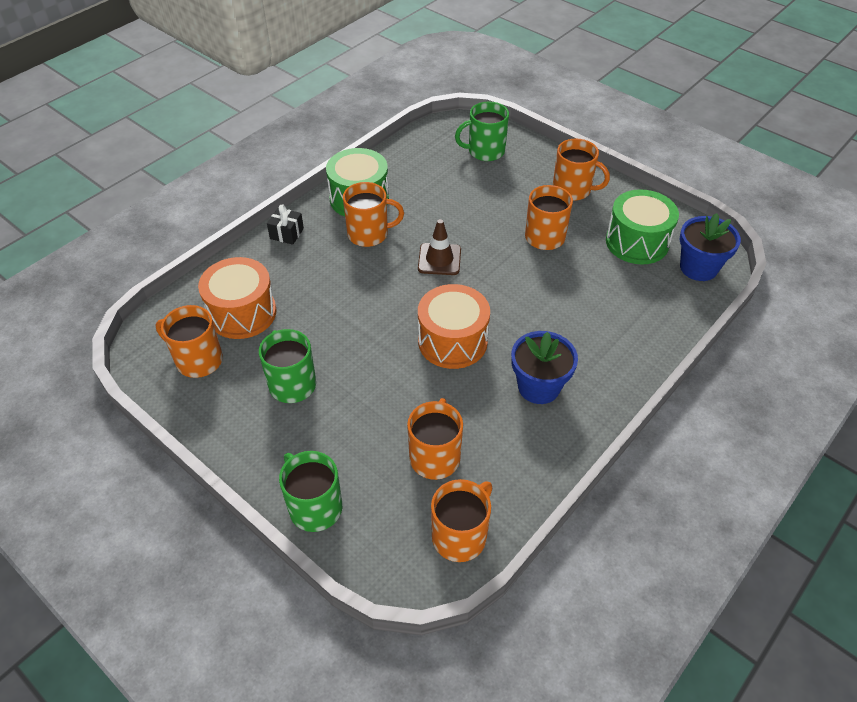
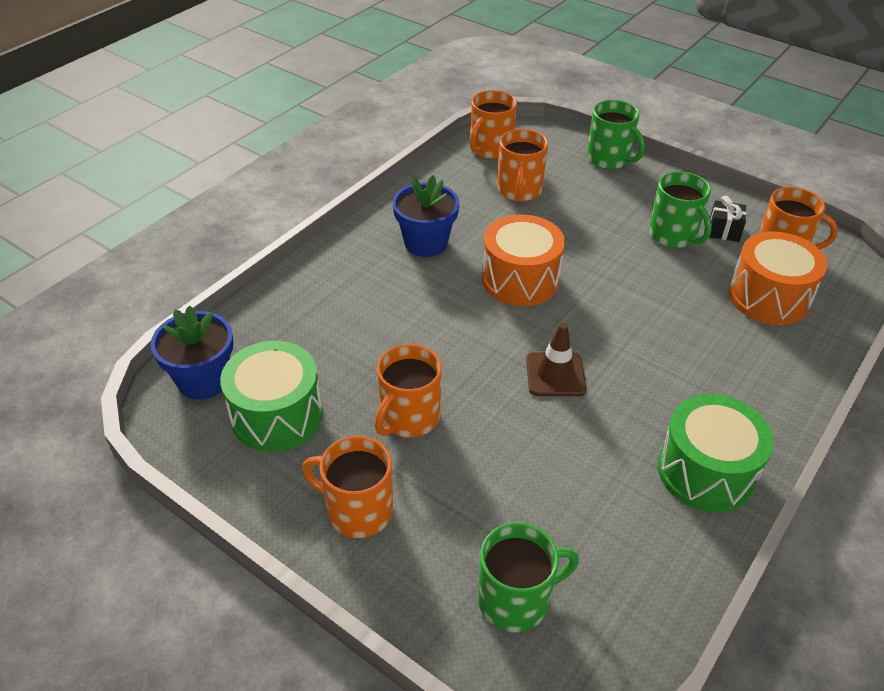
camera: 175 degrees right, 5 degrees down
black gift [267,204,304,245] -> black gift moved to [709,196,746,242]
orange mug [343,182,404,247] -> none

